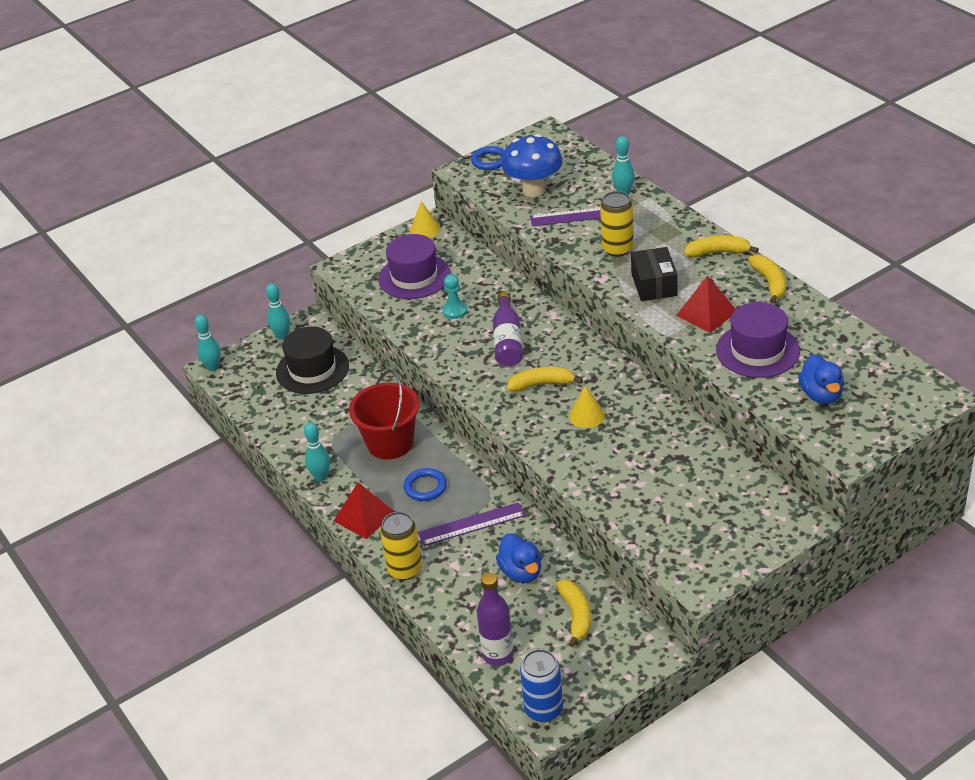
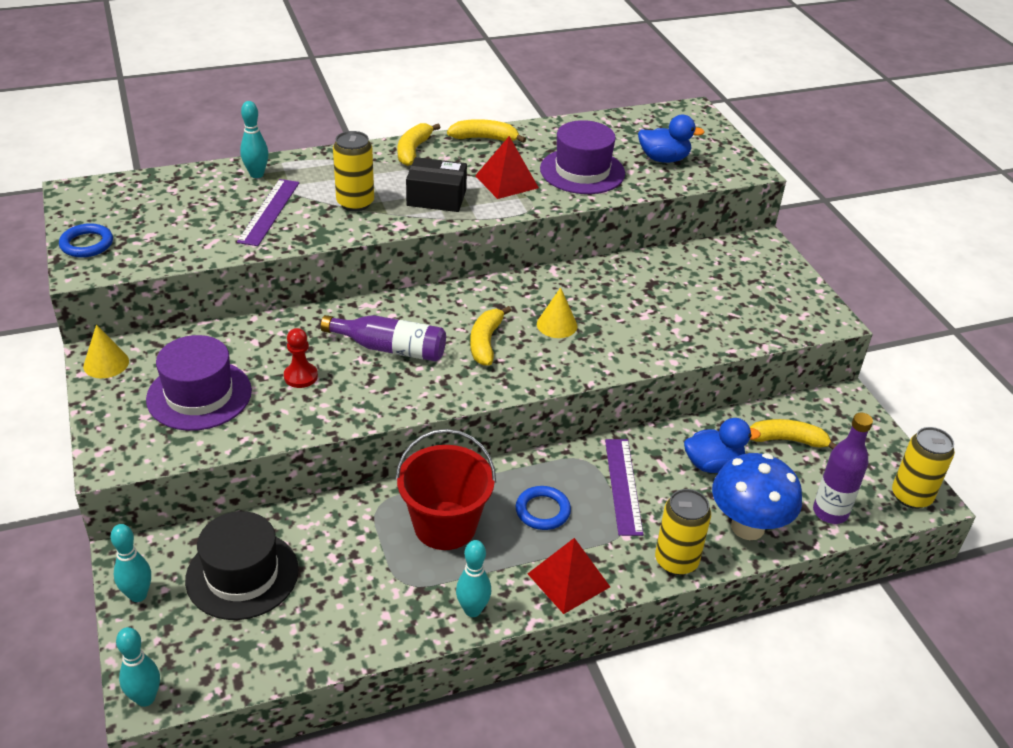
camera: 80 degrees left, 0 degrees up
turquoise pawn [442,274,467,319] -> red pawn [284,328,318,388]
blue mushroom [502,134,563,197] -> blue mushroom moved to [712,453,802,540]
blue can [520,649,563,722] -> yellow can [892,427,955,509]

